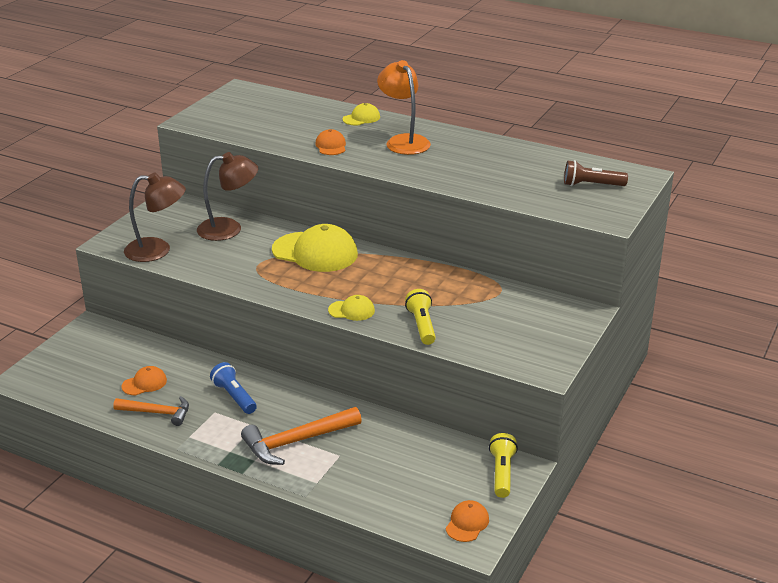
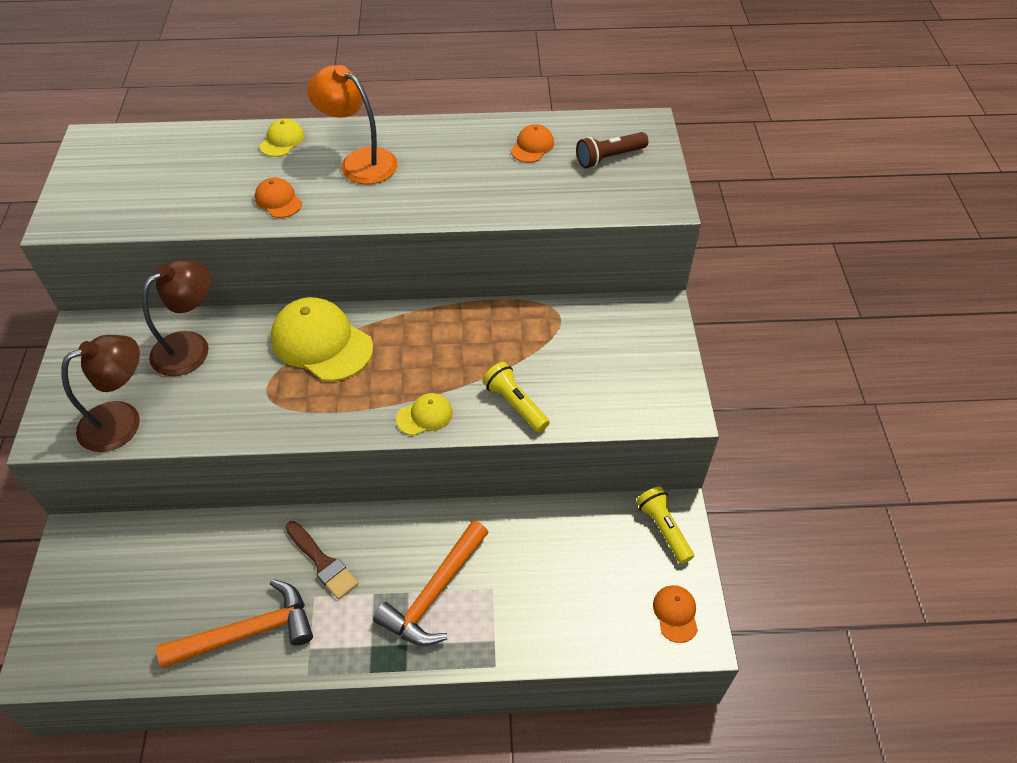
camera: 30 degrees left, 20 degrees up
orange hammer [113,396,189,426] -> orange hammer [156,579,313,668], size x1.51
orange cap [121,366,167,395] -> orange cap moved to [511,124,554,163]
blue flashlight [210,362,257,414] -> brown brush [285,521,359,600]
yellow cap [272,224,358,272] -> yellow cap turned 135 degrees counterclockwise [271,297,373,381]

